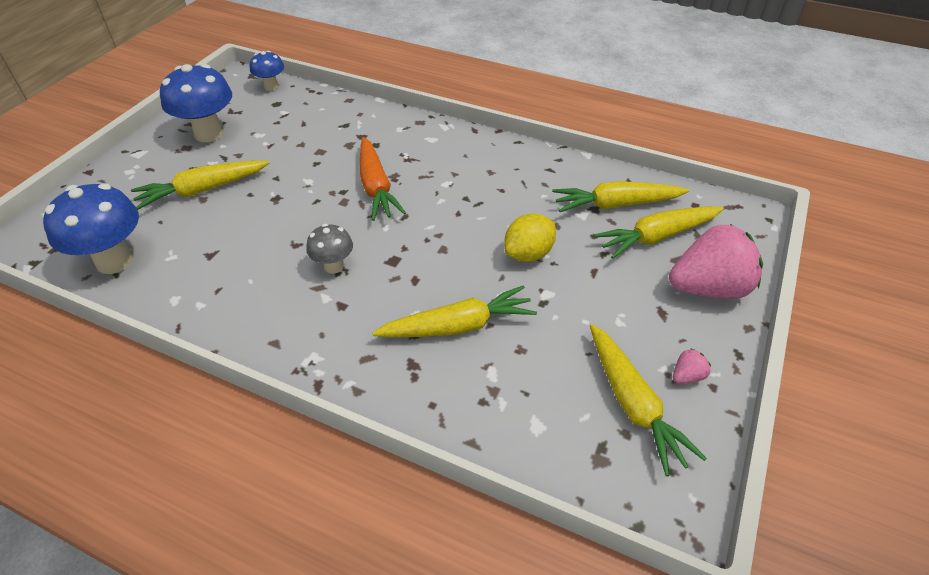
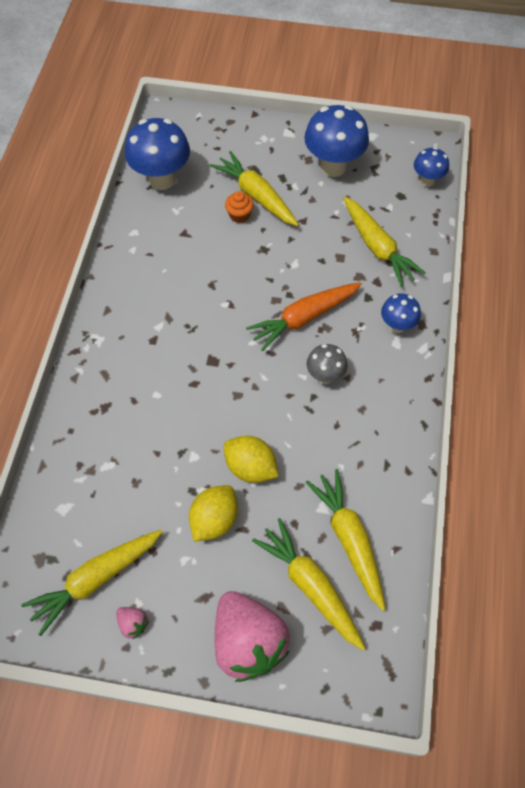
camera: 75 degrees right, 15 degrees up
grey mushroom [306,224,353,274] -> grey mushroom moved to [307,344,348,384]
yellow carrot [372,285,537,338] -> yellow carrot moved to [343,197,426,287]
none -> yellow lemon [189,485,238,542]
none -> orange cupcake [225,191,254,223]
none -> blue mushroom [381,293,421,333]

